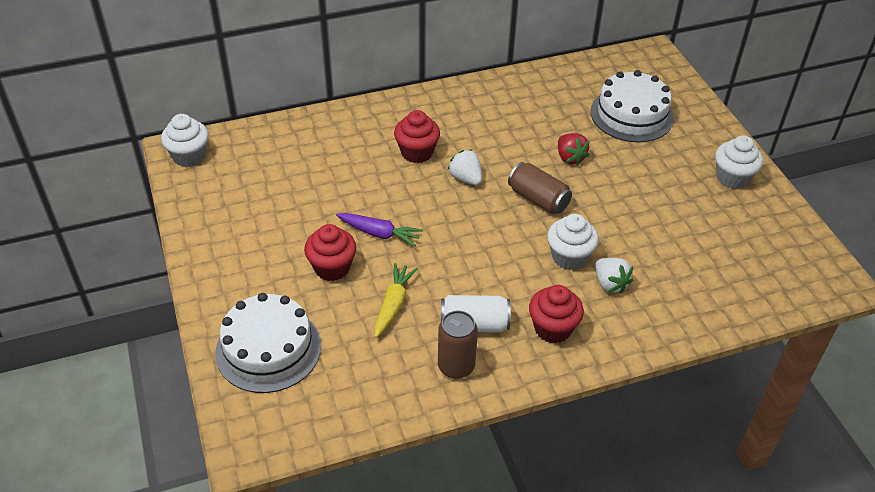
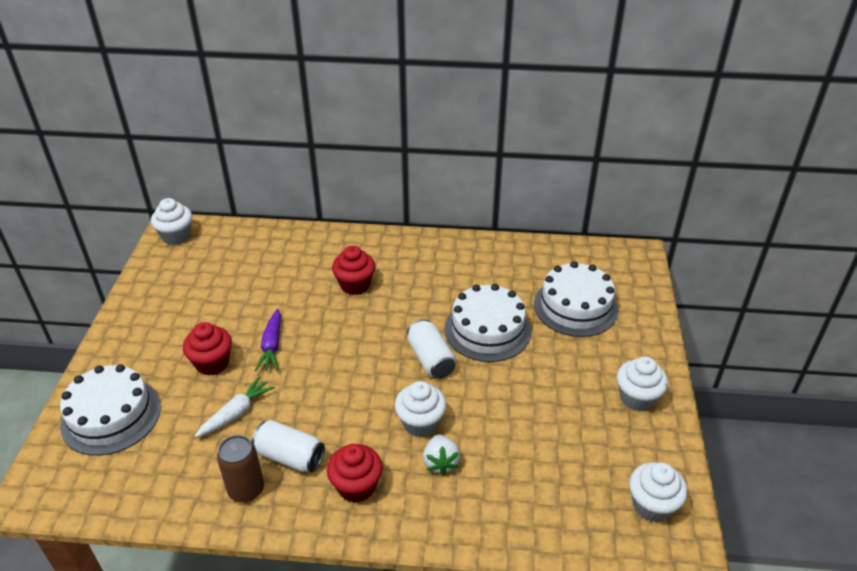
camera: 25 degrees right, 5 degrees down
purple carrot [336,213,423,246] -> purple carrot turned 45 degrees clockwise [255,309,281,371]
yellow carrot [374,263,418,338] -> white carrot [195,376,275,437]
white strawberry [448,149,482,185] -> none
brown can [508,162,572,214] -> white can [407,319,456,378]
red strawberry [558,133,590,165] -> white cake [445,284,531,362]
none -> white cupcake [629,462,688,523]

